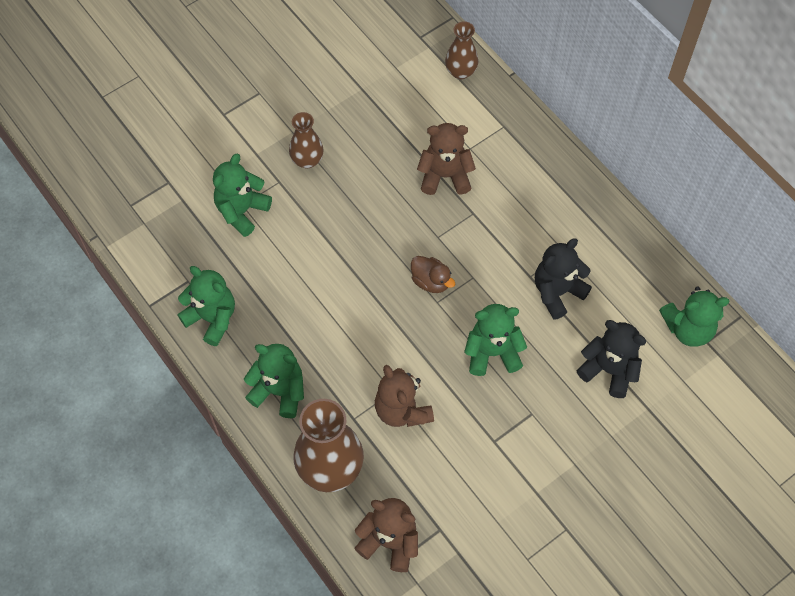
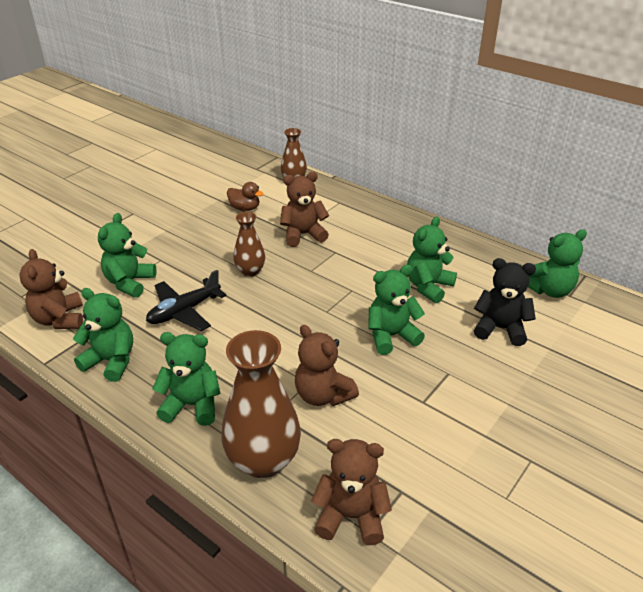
camera: 15 degrees left, 25 degrees down
brown vase [289,112,324,168] -> brown vase moved to [233,212,265,277]
brown duck [411,256,455,293] -> brown duck moved to [227,182,264,211]
black teddy bear [535,239,592,320] -> green teddy bear [407,216,457,303]
none -> brown teddy bear [19,249,83,329]
none -> black plane [146,270,226,331]

